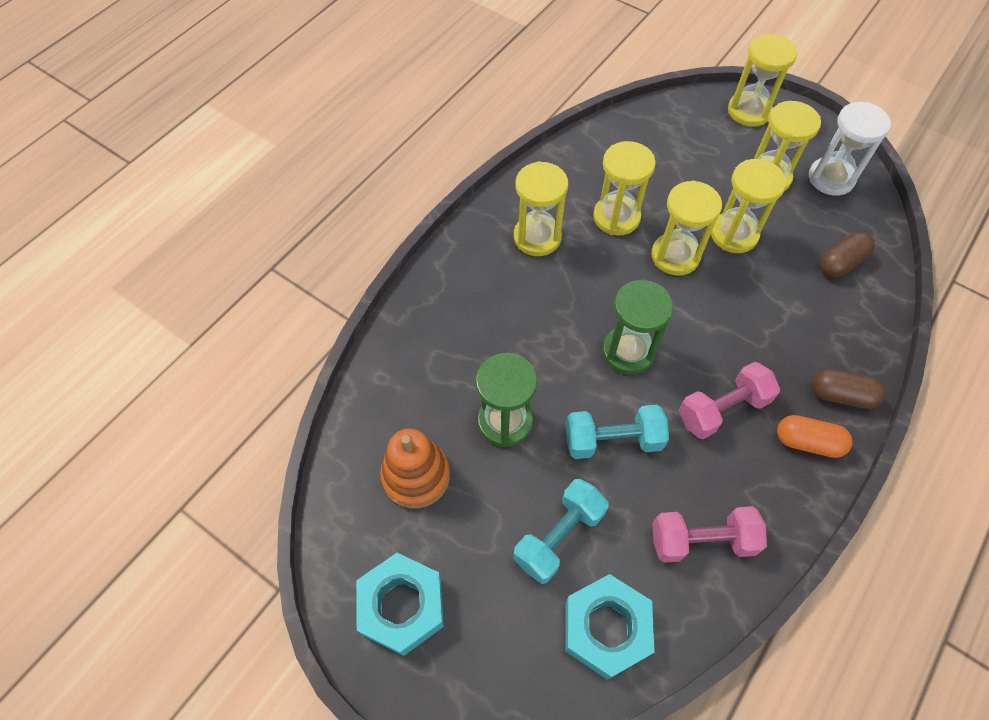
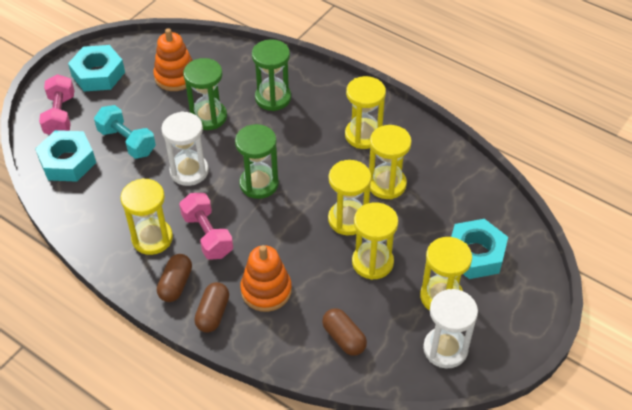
camera: 90 degrees right, 10 degrees down
turquoise dumbbell [566,405,669,459] -> white hourglass [161,111,209,186]
pink dumbbell [652,506,767,563] -> pink dumbbell moved to [39,74,74,135]
yellow hourglass [728,34,797,127] -> yellow hourglass moved to [120,178,173,255]
orange capsule [777,415,853,458] -> brown capsule [157,254,192,302]
none -> orange stacking toy [240,245,292,312]
none -> green hourglass [252,39,291,111]
none -> turquoise nut [451,219,508,279]

